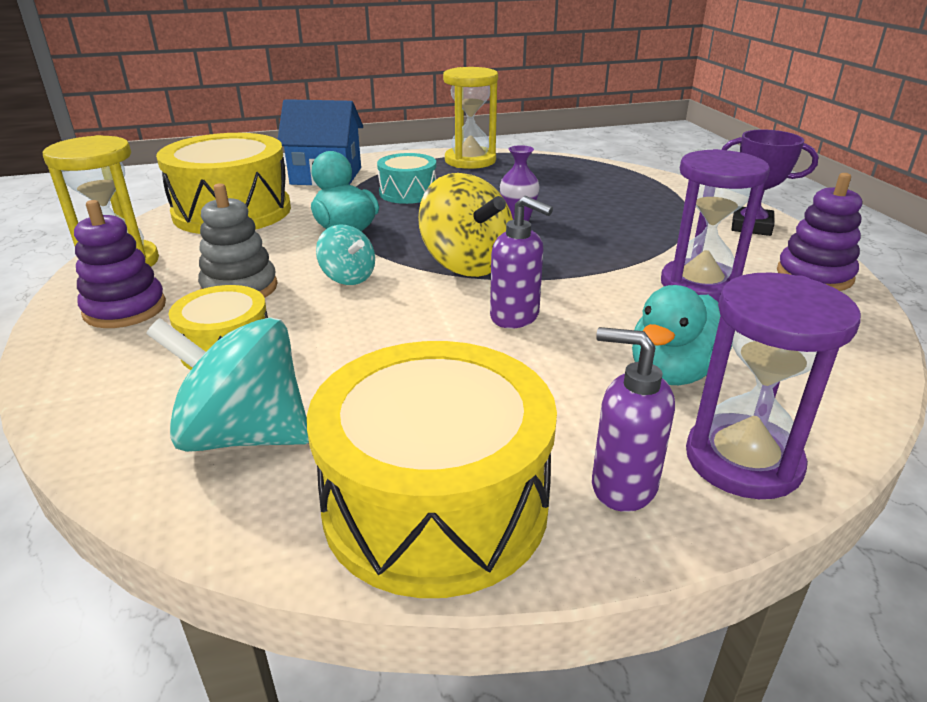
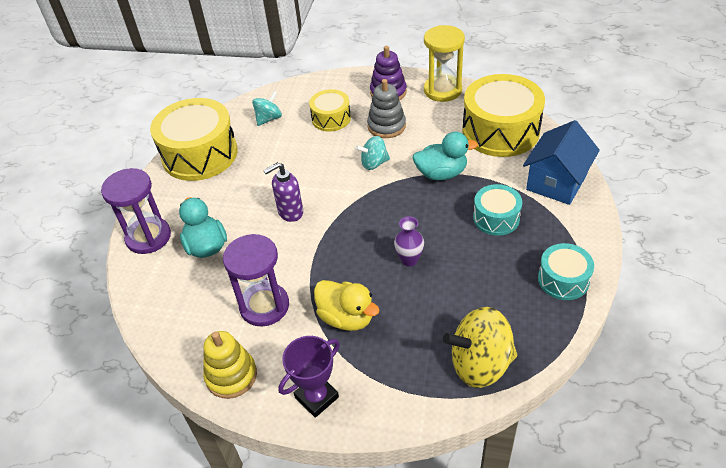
camera: 120 degrees right, 15 degrees up
turquoise spinning top [146,317,309,452] -> turquoise spinning top [252,91,282,126], size x0.57
yellow spinning top [418,173,513,277] -> yellow spinning top moved to [443,307,517,388]
yellow hourglass [443,67,498,169] -> turquoise drum [538,243,594,300]
purple soap dispenser [592,327,675,512] -> none
purple stacking toy [777,173,862,291] -> yellow stacking toy [203,331,257,399]
none -> yellow duck [314,280,380,331]

